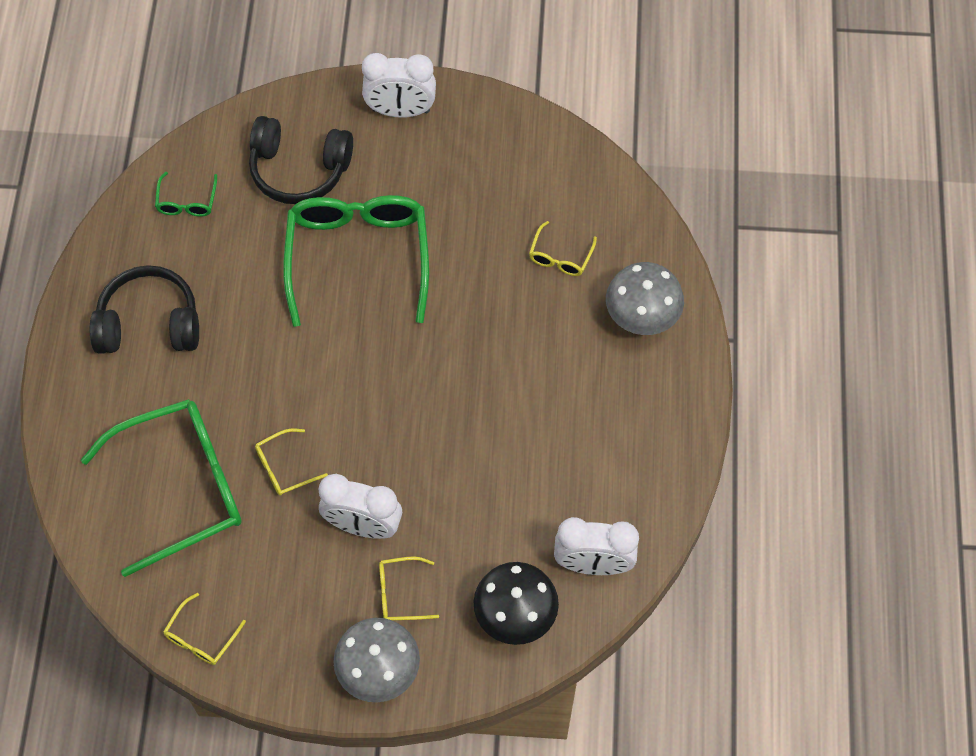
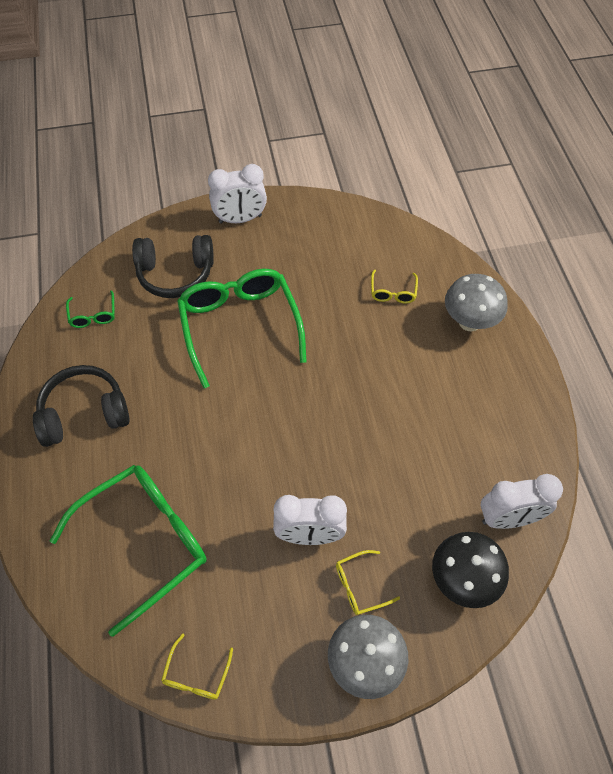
camera: 15 degrees left, 5 degrees down
yellow glasses [255,429,328,496] -> none

